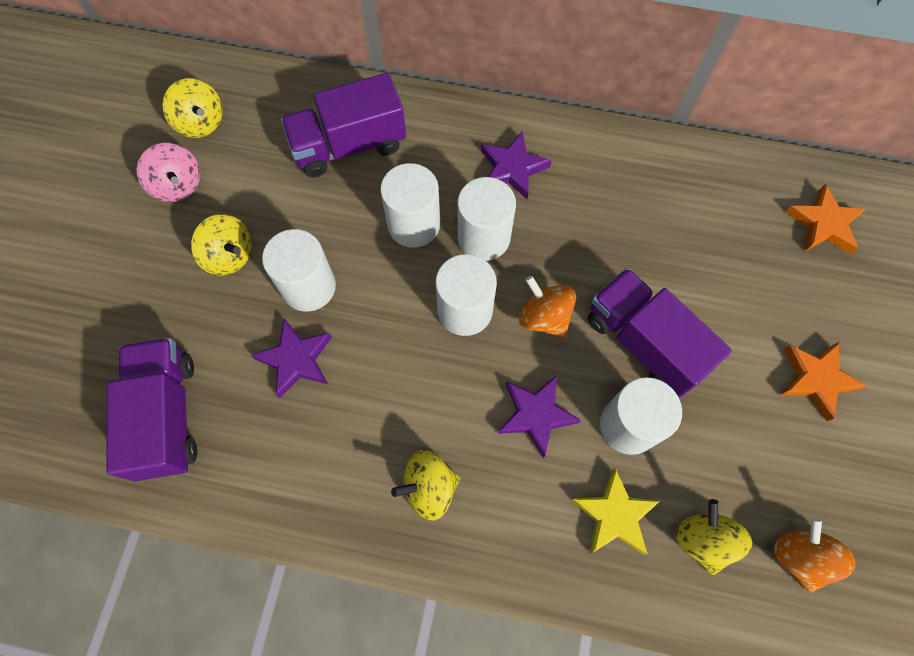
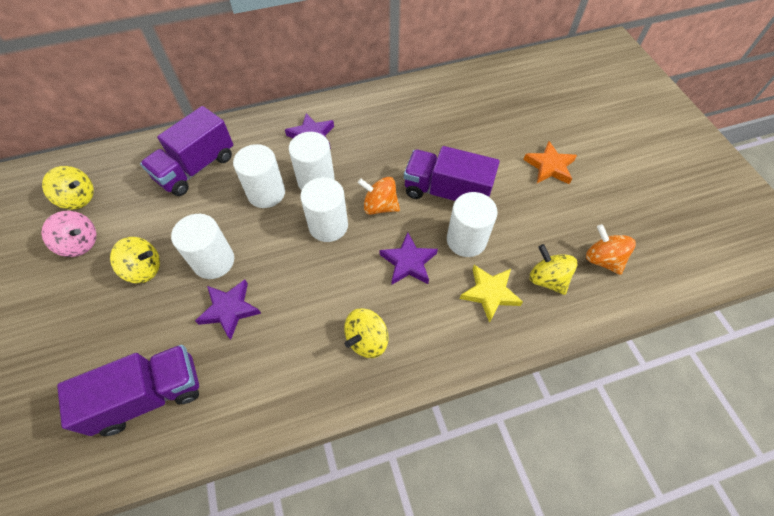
camera: 30 degrees left, 10 degrees down
purple truck [106,338,197,481] -> purple truck turned 105 degrees clockwise [57,345,199,436]
orange star [786,184,866,254] -> none

